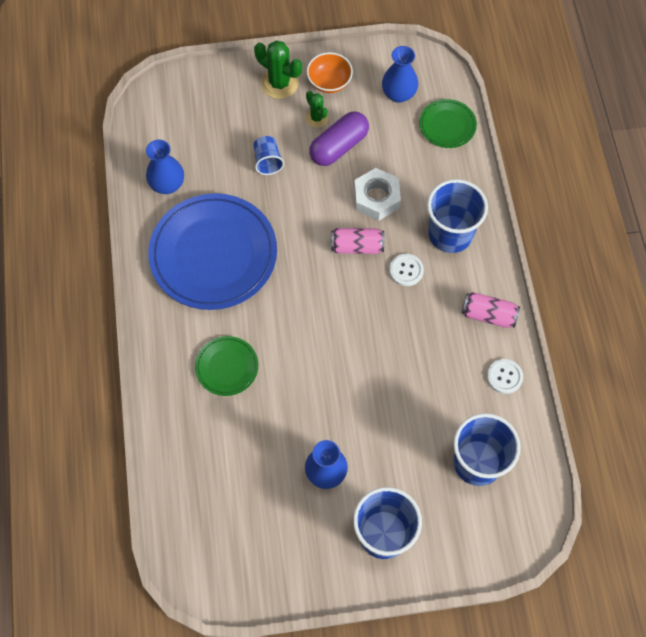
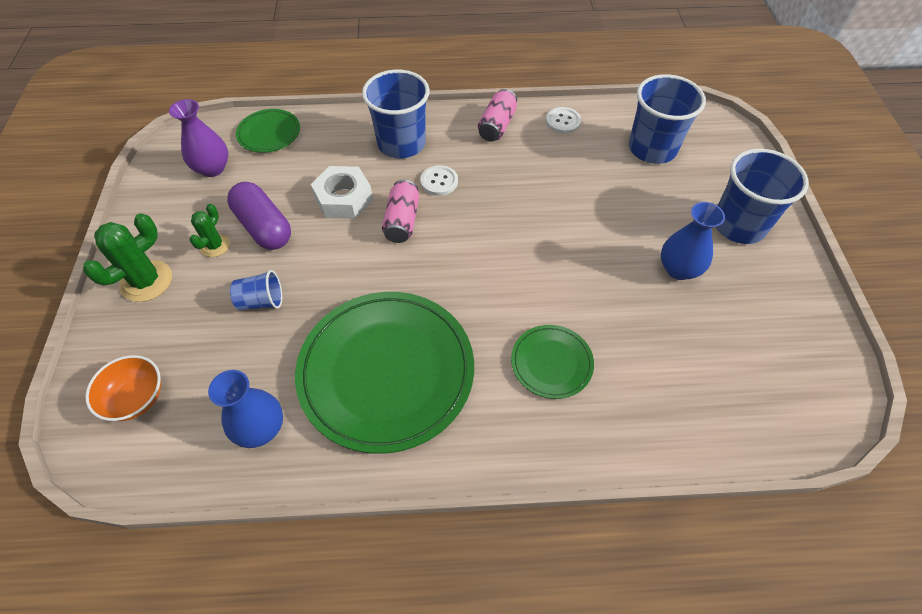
camera: 85 degrees left, 10 degrees down
blue plate [148,193,277,310] -> green plate [295,292,474,454]
green cactus [305,91,329,128] -> green cactus turned 45 degrees counterclockwise [190,204,230,257]
orange bowl [307,52,353,93] -> orange bowl moved to [85,355,161,421]
blue vase [382,46,418,103] -> purple vase [169,99,228,177]

